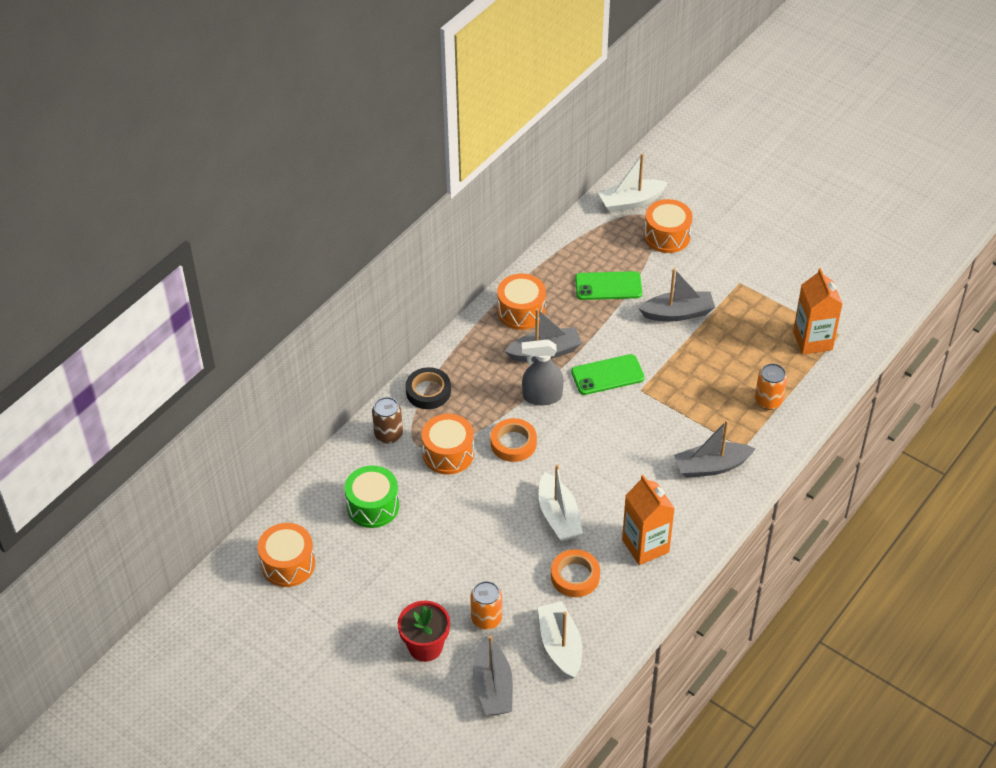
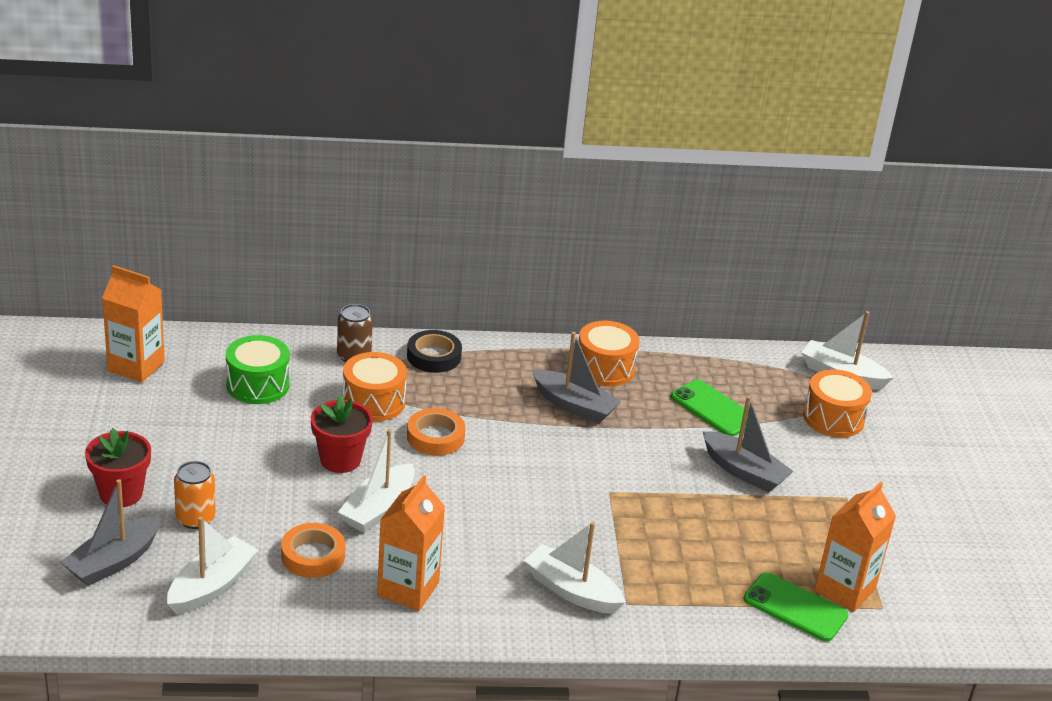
camera: 45 degrees right, 15 degrees down
orange drum [258,523,315,587] -> orange carton [102,265,165,383]
grey spray bottle [522,340,564,405] -> none
green phone [571,354,645,395] -> green phone moved to [743,572,848,642]
grey boat [674,420,755,478] -> white boat [524,522,625,614]
orange can [755,363,787,410] -> none
none -> red flower pot [311,395,373,473]

